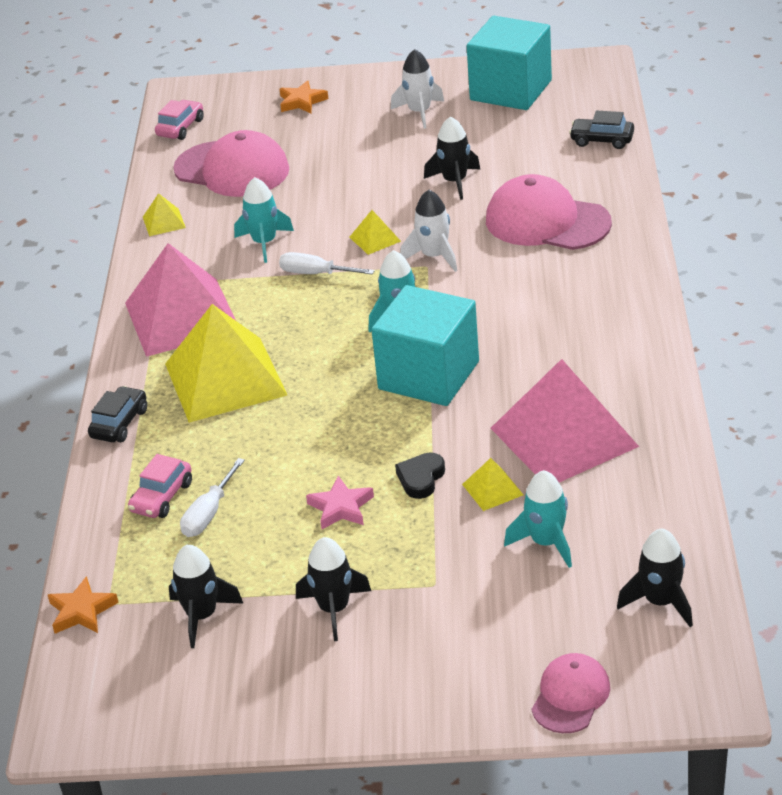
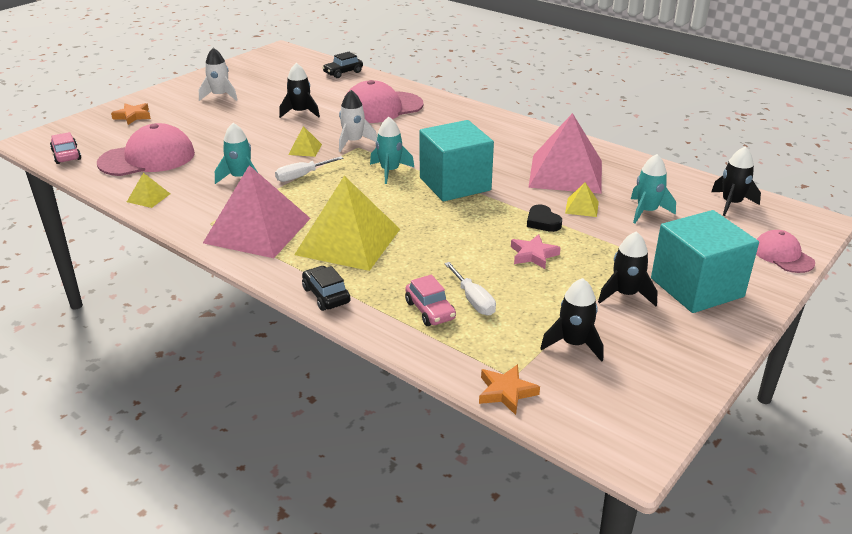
camera: 55 degrees left, 5 degrees down
turquoise cube [467,16,552,110] -> turquoise cube moved to [651,210,759,313]

